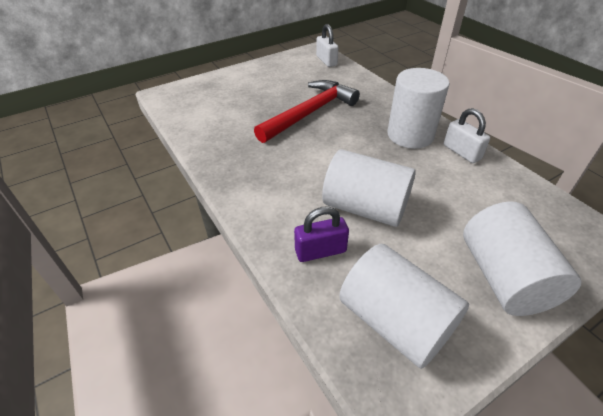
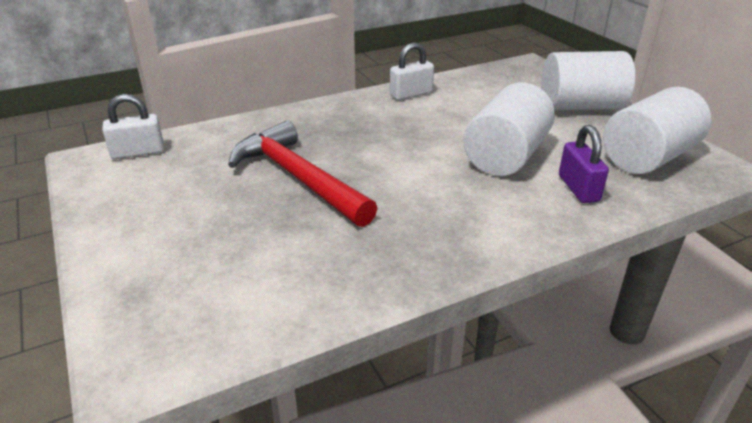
camera: 85 degrees left, 10 degrees down
white cylinder [387,68,449,149] -> none

